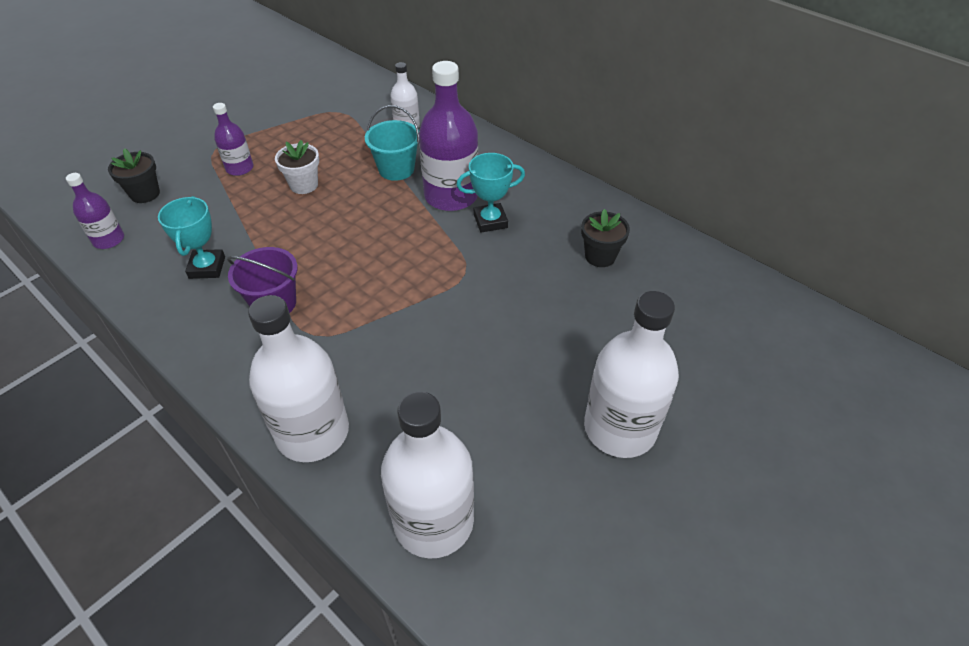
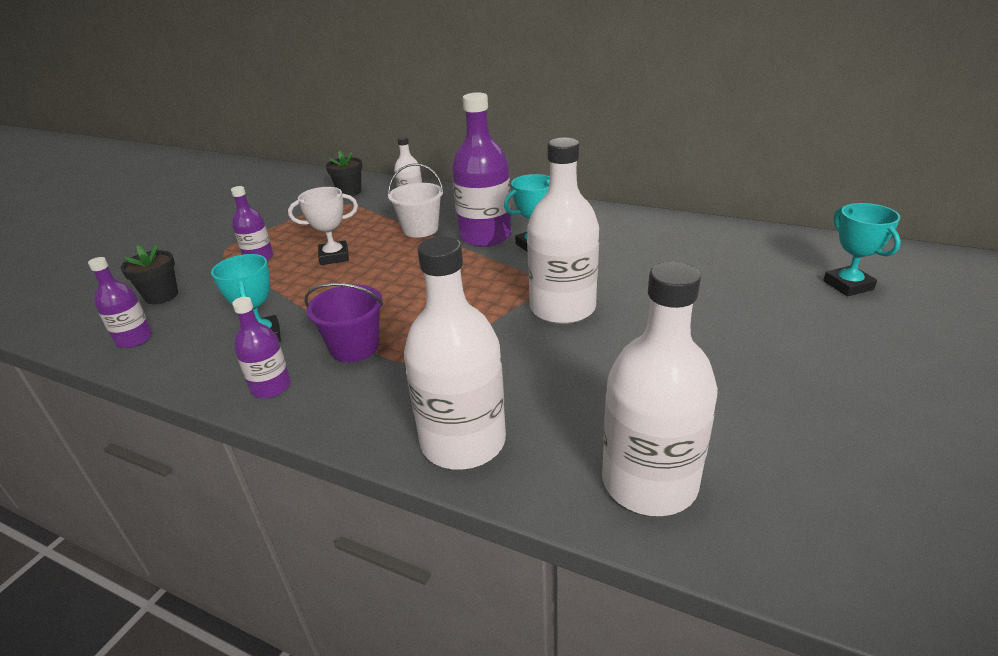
camera: 15 degrees left, 15 degrees down
white flower pot [275,140,319,194] -> white trophy [288,187,358,265]
turquoise bucket [365,105,419,181] -> white bucket [388,163,444,238]
black flower pot [581,209,630,267] -> black flower pot moved to [326,150,363,196]
white bottle [584,291,679,458] -> white bottle moved to [527,138,599,324]
none -> purple bottle [232,297,291,398]
none -> turquoise trophy [823,203,901,296]

